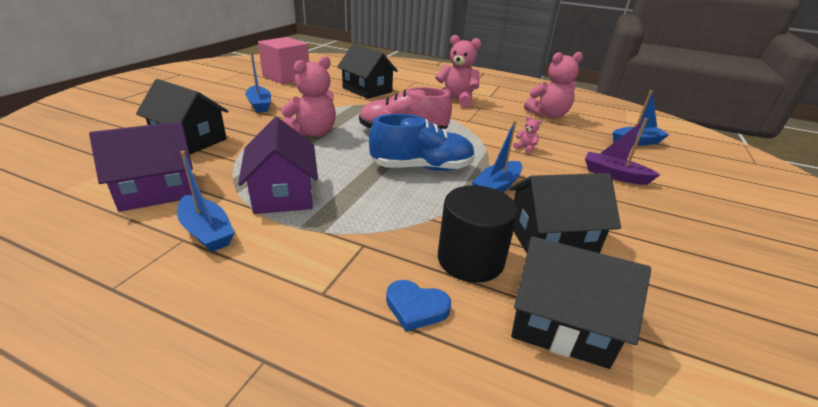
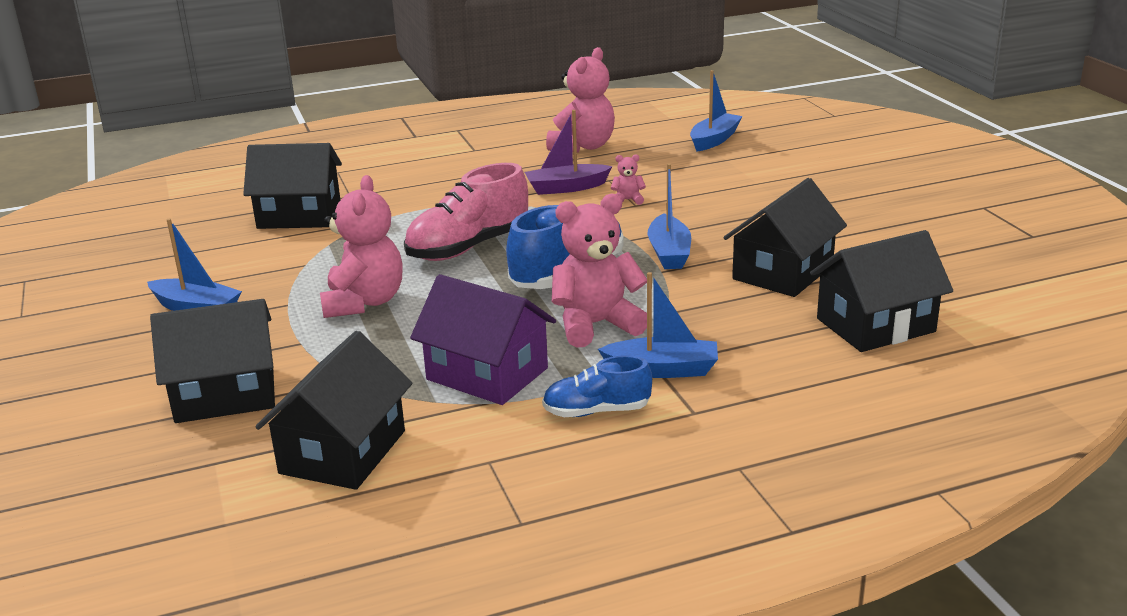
camera: 40 degrees left, 5 degrees down
purple house [89,121,193,212] -> black house [255,331,412,490]
blue boat [177,151,235,252] -> blue boat moved to [598,272,718,378]
pink cube [258,37,309,84] -> none
blue heart [386,280,451,331] -> none
pink teddy bear [435,35,481,108] -> pink teddy bear moved to [552,194,647,348]
black cylinder [438,185,518,283] -> none
purple boat [585,118,660,185] -> purple boat moved to [525,110,613,195]
none -> blue shoe [542,355,652,417]

